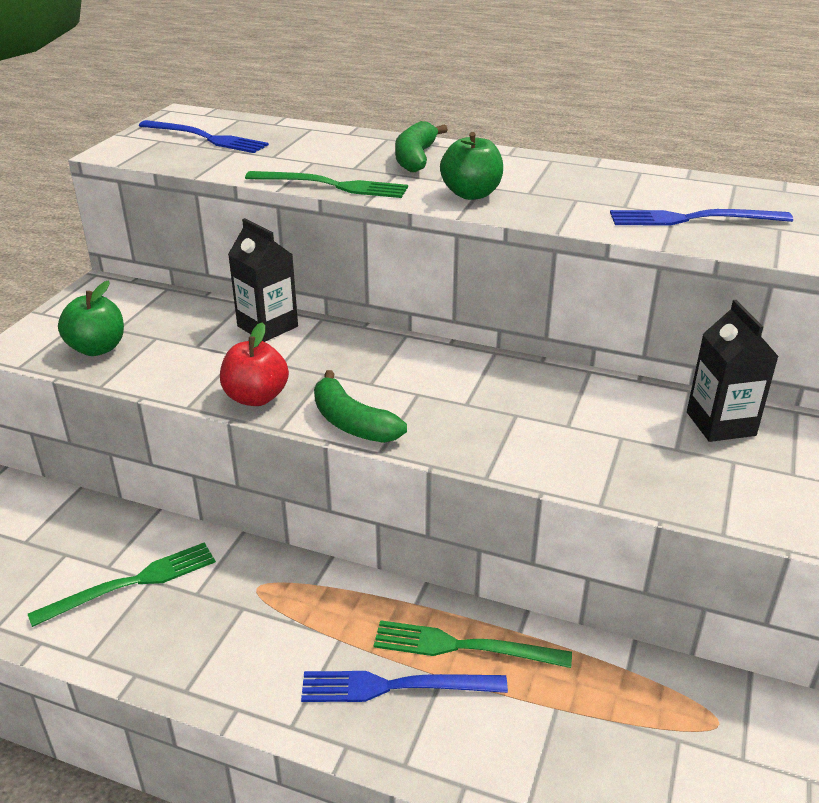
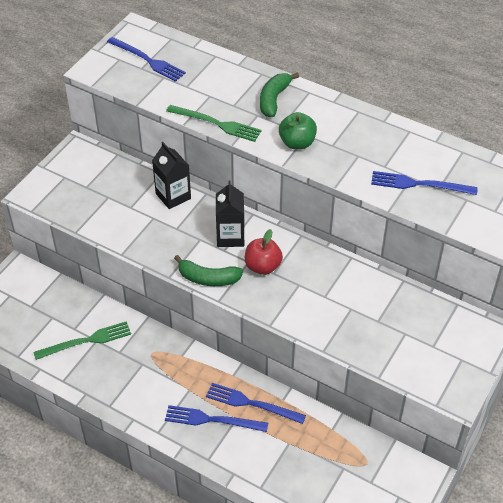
camera: 10 degrees right, 15 degrees up
green apple [58,280,124,356] -> none
red apple [220,322,289,406] -> red apple moved to [245,229,283,275]
green banana [314,370,407,443] -> green banana turned 45 degrees counterclockwise [174,255,243,286]
green fork [374,620,572,668] -> blue fork [206,383,306,424]
black carton [687,300,779,442] -> black carton moved to [216,180,245,247]

